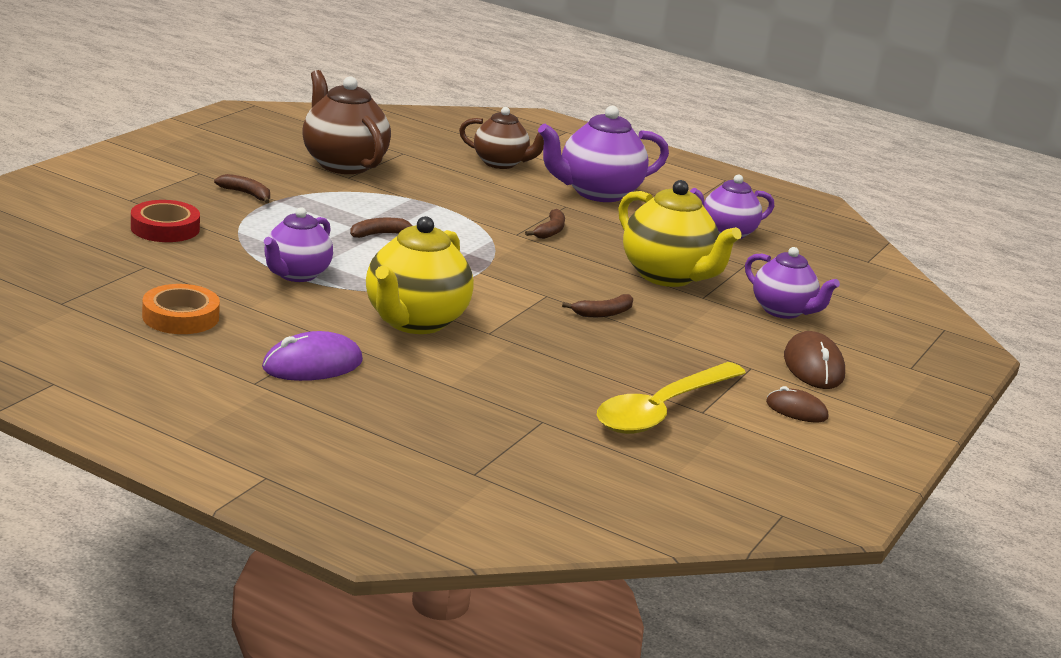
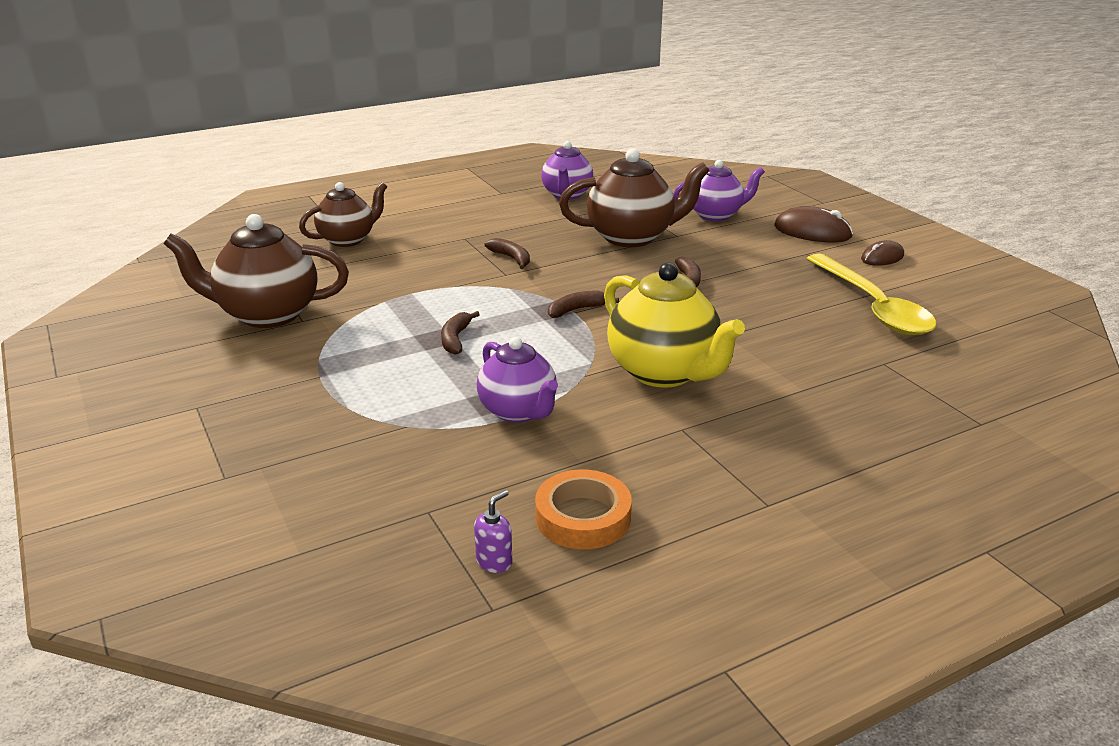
camera: 55 degrees left, 5 degrees up
red tape [131,200,200,242] -> none
brown banana [214,174,270,203] -> brown banana moved to [548,291,619,318]
purple mouse [262,331,363,381] -> none
purple teapot [538,106,669,202] -> none
yellow teapot [619,180,742,287] -> brown teapot [559,148,710,247]
none -> purple soap dispenser [474,490,512,573]

